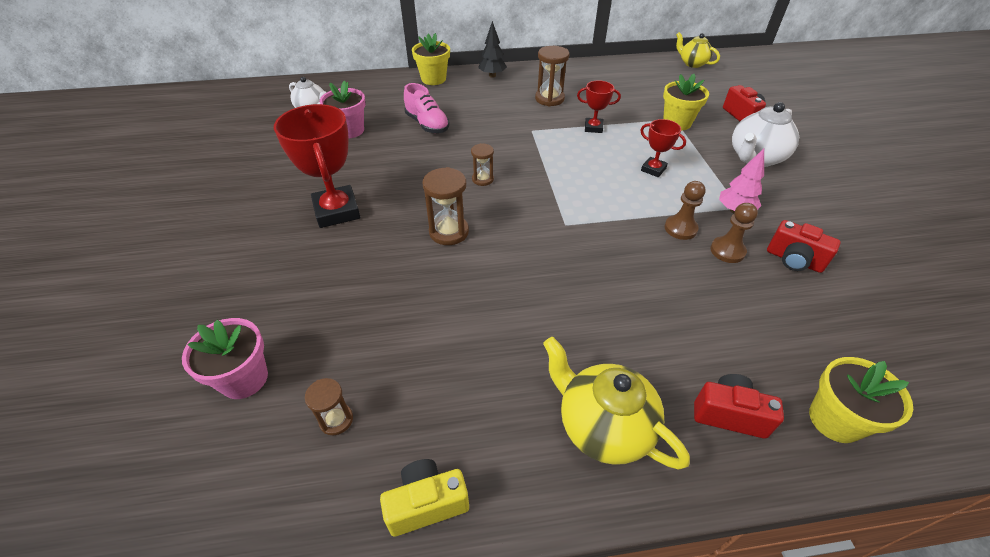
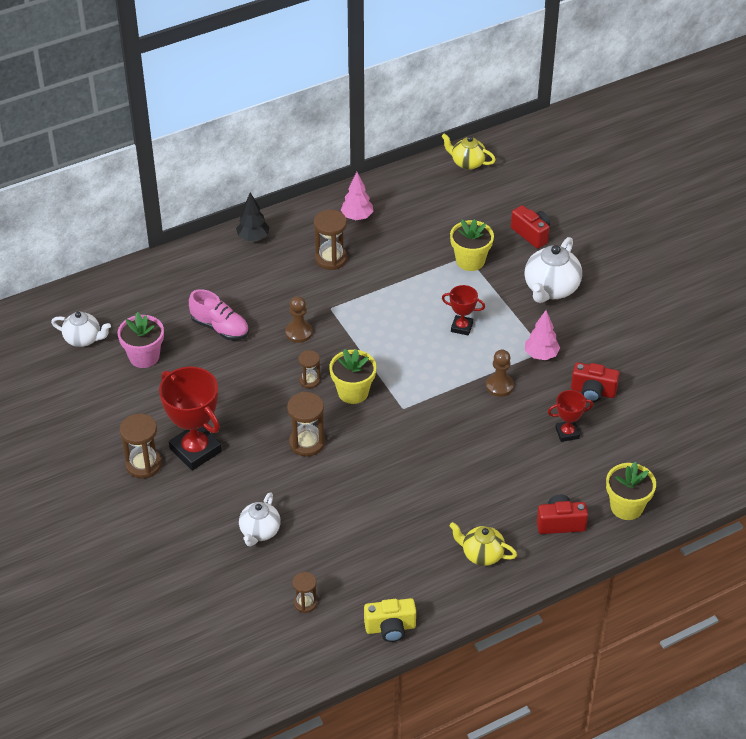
camera: 20 degrees left, 0 degrees up
pink flower pot [182,318,268,399] -> none
yellow camera [380,459,469,536] -> yellow camera turned 150 degrees counterclockwise [364,598,416,642]
yellow flower pot [412,33,450,85] -> yellow flower pot moved to [329,349,376,404]
yellow teapot [543,337,690,470] -> yellow teapot [449,522,517,566], size x0.64
red trophy [577,80,621,133] -> red trophy moved to [548,390,593,442]
brown pawn [710,203,758,263] -> brown pawn moved to [285,296,313,343]
none -> brown hourglass [120,414,162,478]
none -> white teapot [239,492,281,547]
none -> pink tree [341,172,374,220]

